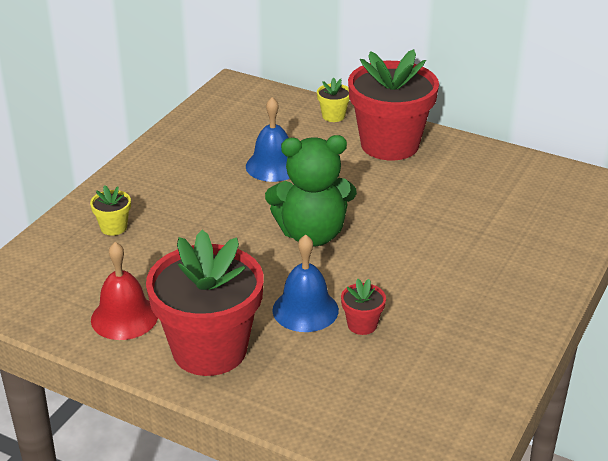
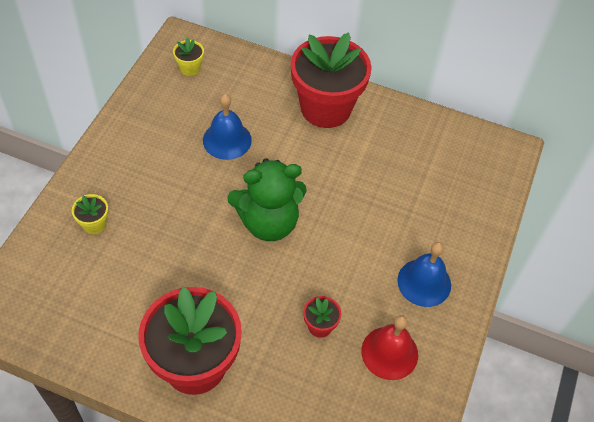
camera: 10 degrees left, 20 degrees up
red bell [91,242,158,340] -> red bell moved to [361,315,418,380]
blue bell [272,235,339,332] -> blue bell moved to [397,242,451,307]
yellow flower pot [317,77,350,122] -> yellow flower pot moved to [173,37,204,76]

